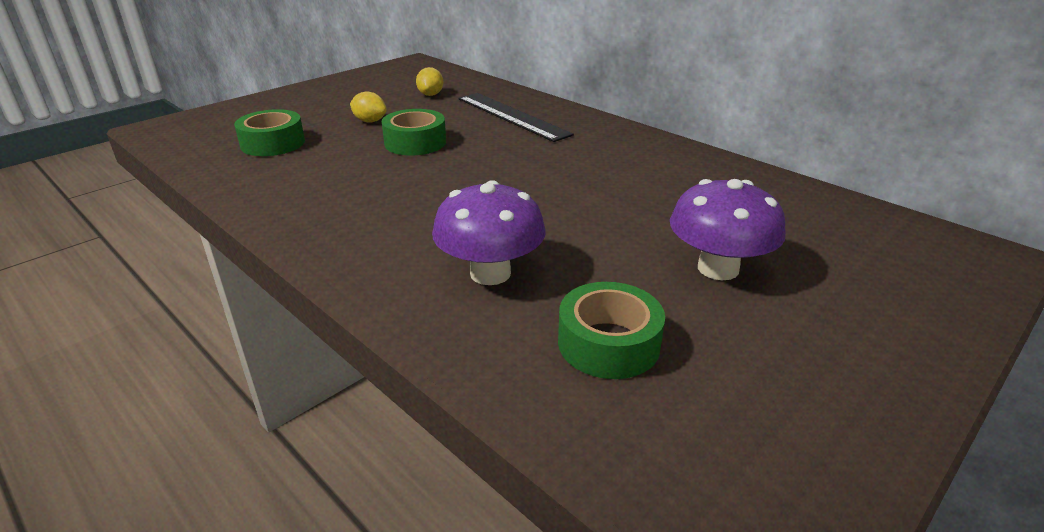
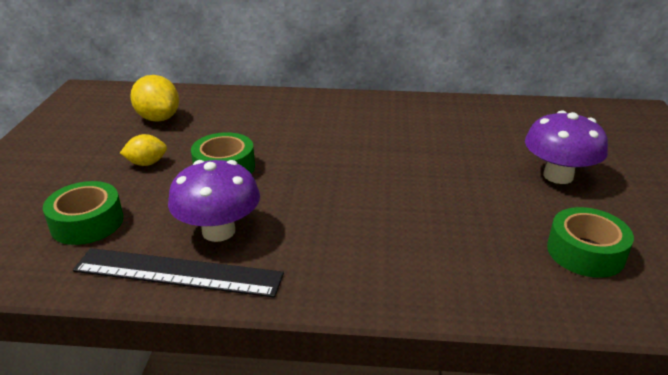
camera: 40 degrees left, 0 degrees up
yellow lemon [416,67,443,96] -> yellow lemon [130,75,179,122], size x1.63
purple mushroom [432,180,546,285] -> purple mushroom moved to [168,160,260,242]
black ruler [458,93,574,142] -> black ruler moved to [73,248,284,298]

